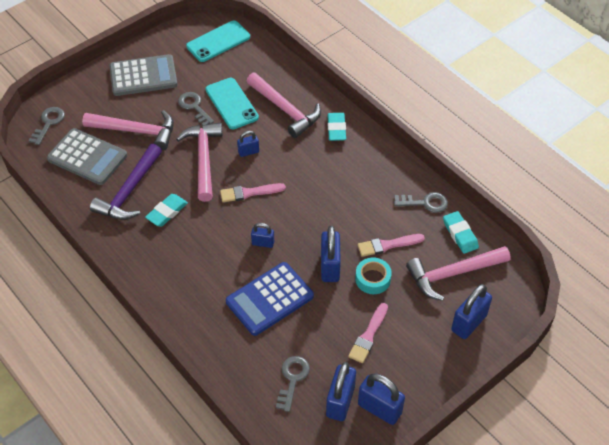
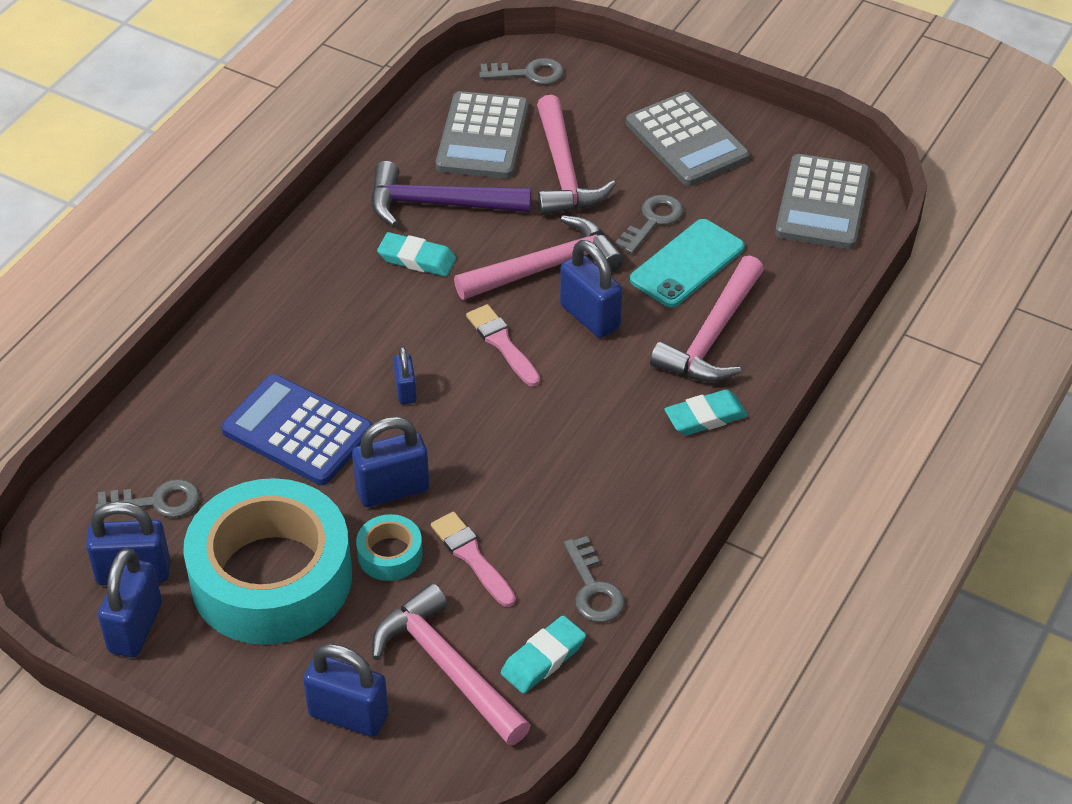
camera: 70 degrees right, 5 degrees down
turquoise phone [186,21,250,62] -> grey calculator [775,154,870,249]
blue padlock [237,131,259,157] -> blue padlock [560,240,622,338], size x1.76
pink brush [348,303,388,363] -> turquoise tape [183,478,352,645]

